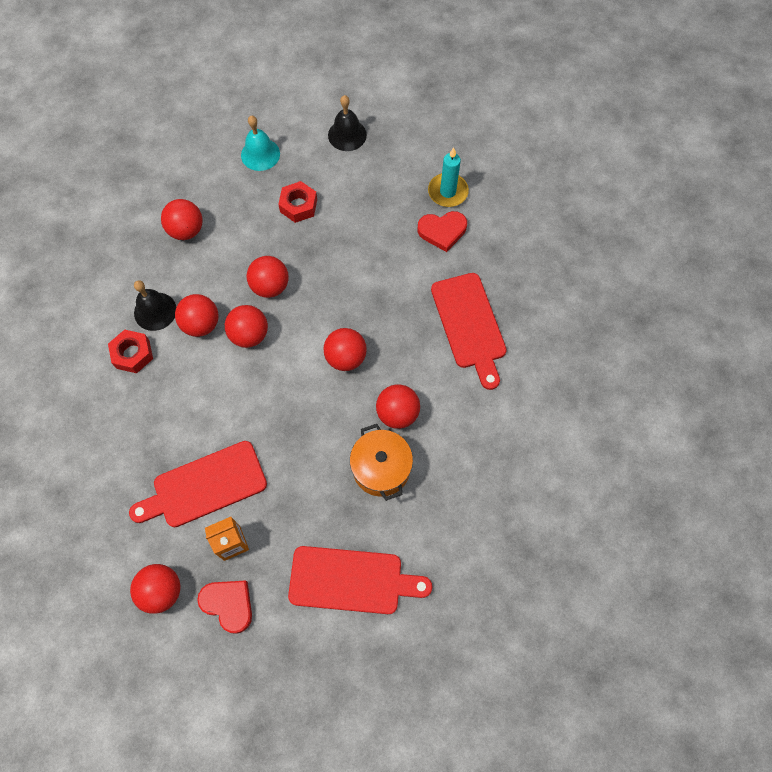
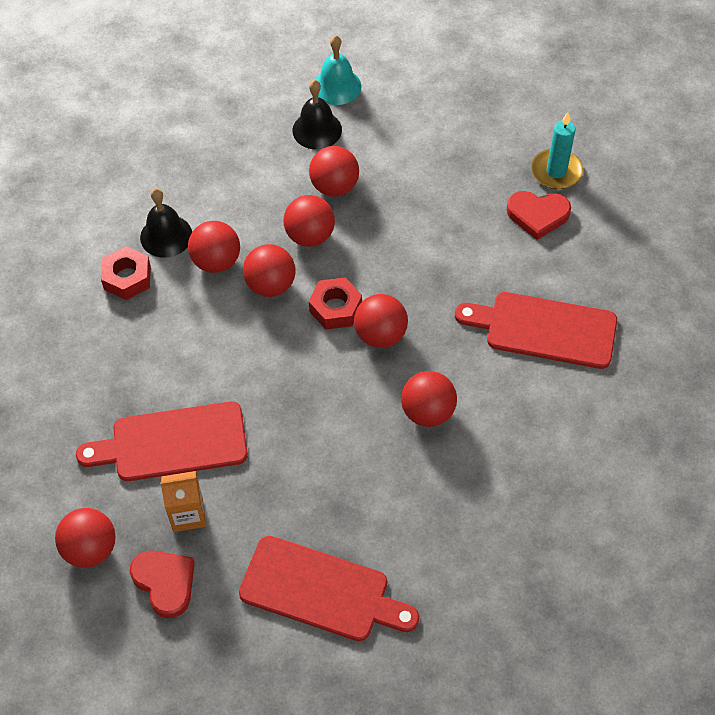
camera: 15 degrees right, 10 degrees down
red ball [161,199,203,240] -> red ball moved to [309,146,359,197]
red nut [278,181,317,223] -> red nut moved to [309,277,362,329]
black bell [328,95,367,151] -> black bell moved to [292,80,342,149]
orange pot [350,424,413,501] -> none
red cutting board [431,273,507,390] -> red cutting board turned 105 degrees clockwise [455,292,617,369]

